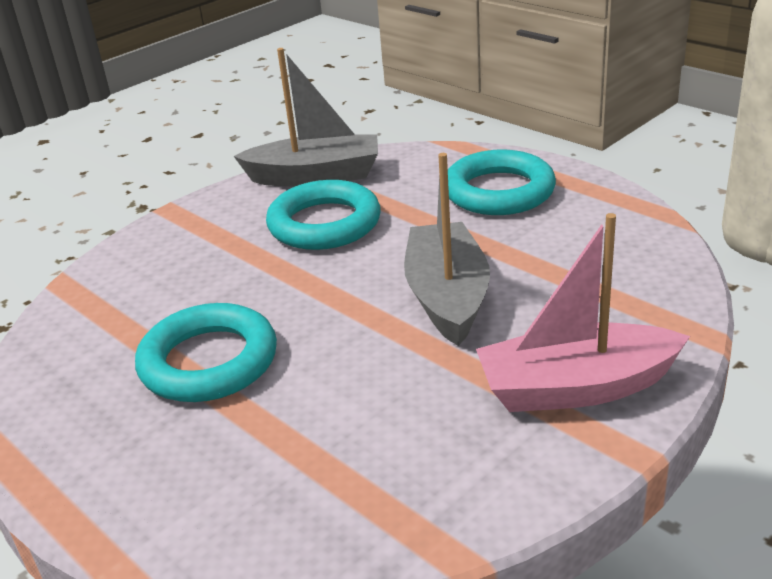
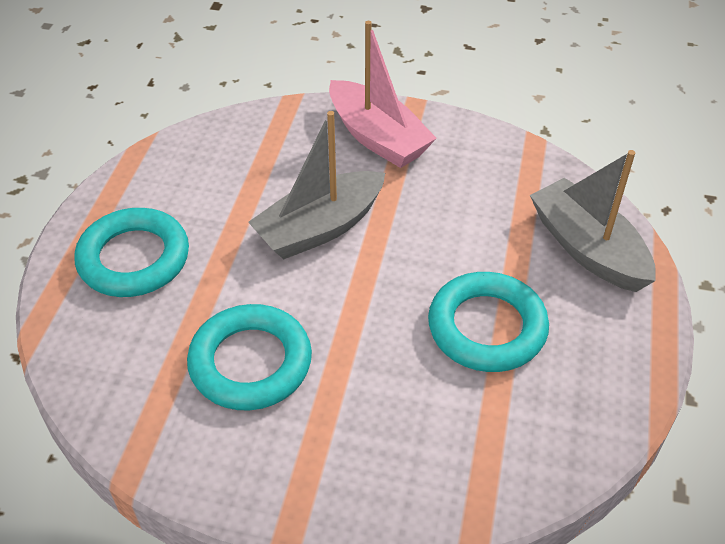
camera: 125 degrees left, 15 degrees up
grey boat [234,48,378,187] -> grey boat moved to [530,150,656,292]

